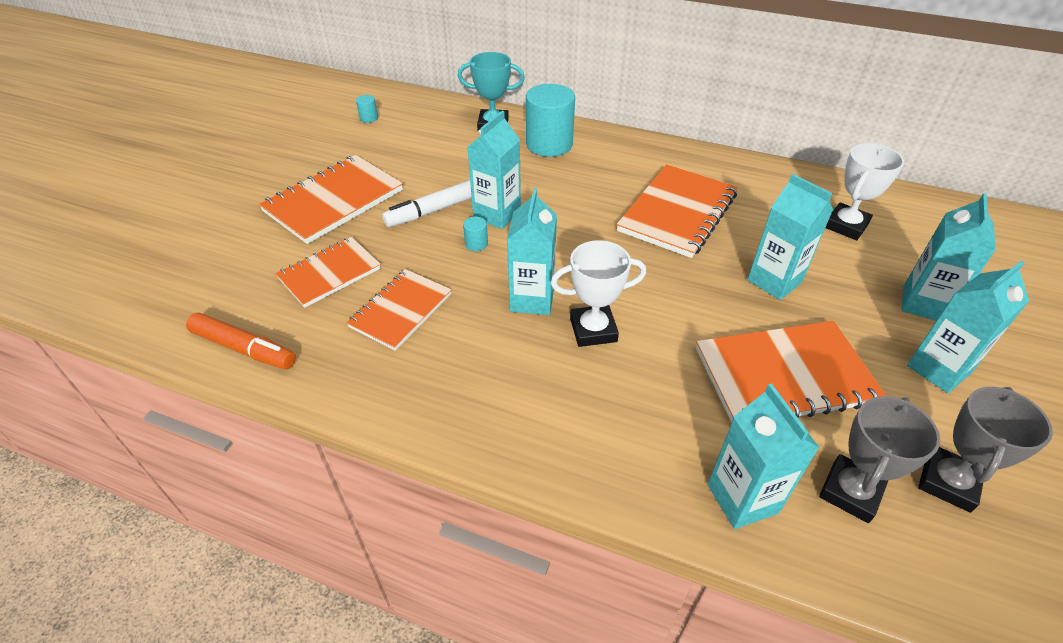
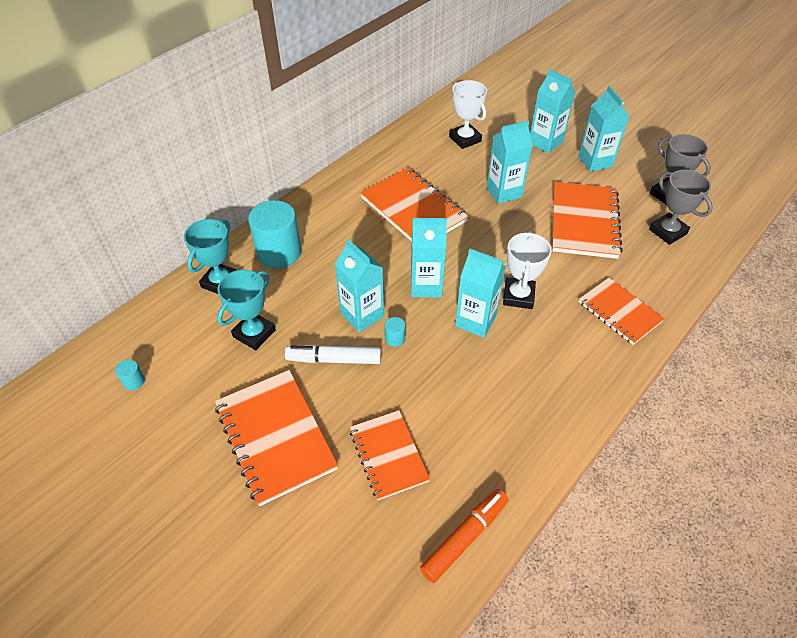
camera: 70 degrees left, 5 degrees up
orange notebook [346,269,452,351] -> orange notebook moved to [579,278,664,345]
white marker [382,180,472,227] -> white marker turned 105 degrees clockwise [285,345,381,364]
turquoise carton [708,383,819,529] -> turquoise carton moved to [411,218,447,297]
none -> turquoise trophy [217,270,276,350]

